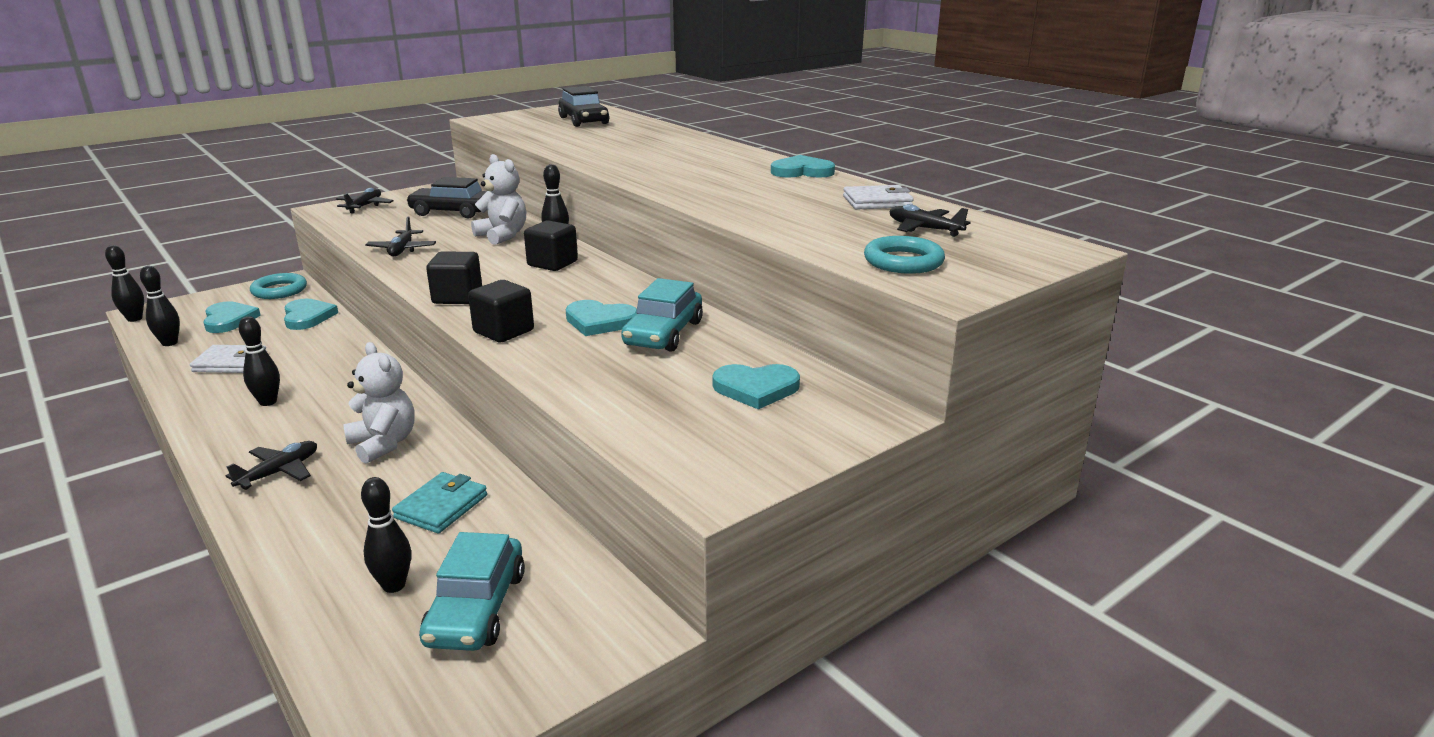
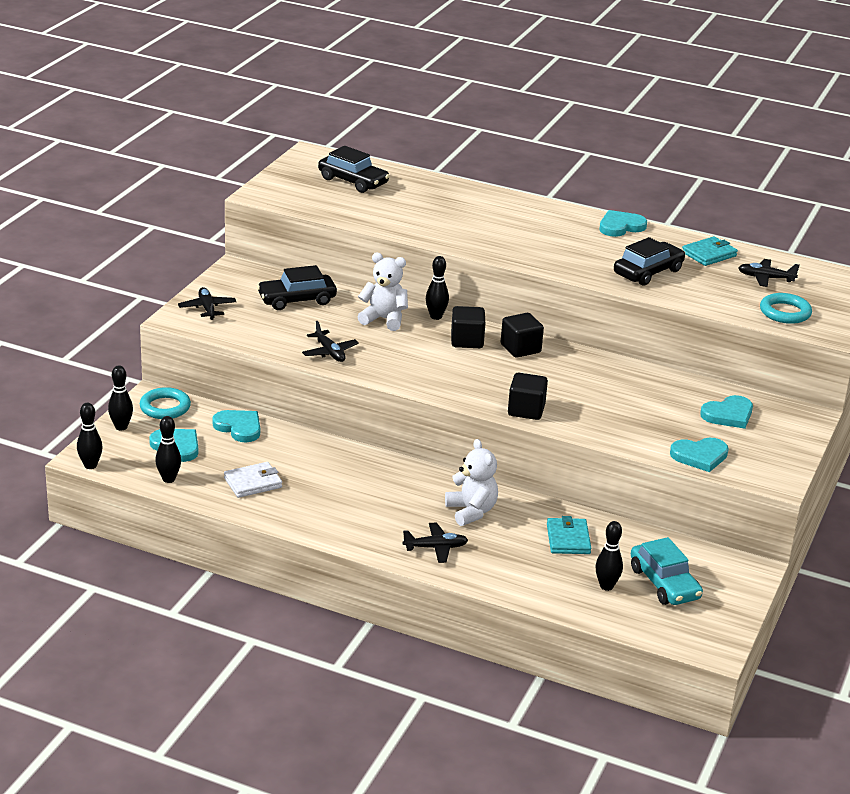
camera: 30 degrees left, 5 degrees up
black plane [225,441,317,490] -> black plane turned 75 degrees clockwise [402,522,468,563]
black bowling pin [239,316,280,406] -> black bowling pin moved to [108,365,133,430]
white teddy bear [343,342,415,464] -> white teddy bear turned 45 degrees clockwise [445,439,498,526]
black cube [426,251,482,304] -> black cube moved to [501,313,544,358]
turquoise heart [566,300,637,336] -> turquoise heart moved to [670,438,729,472]
turquoise car [621,278,703,352] -> none
white wallet [843,185,914,210] -> turquoise wallet [682,236,738,266]
none -> black car [614,237,685,286]

